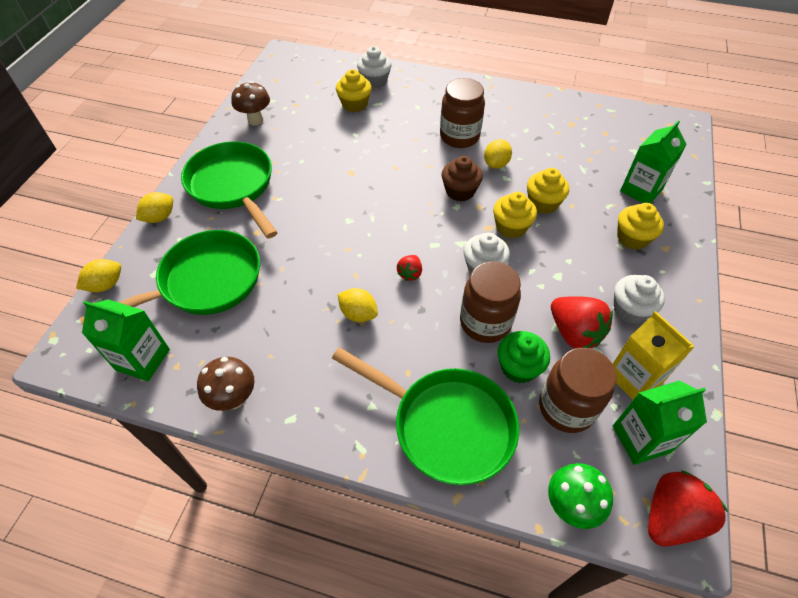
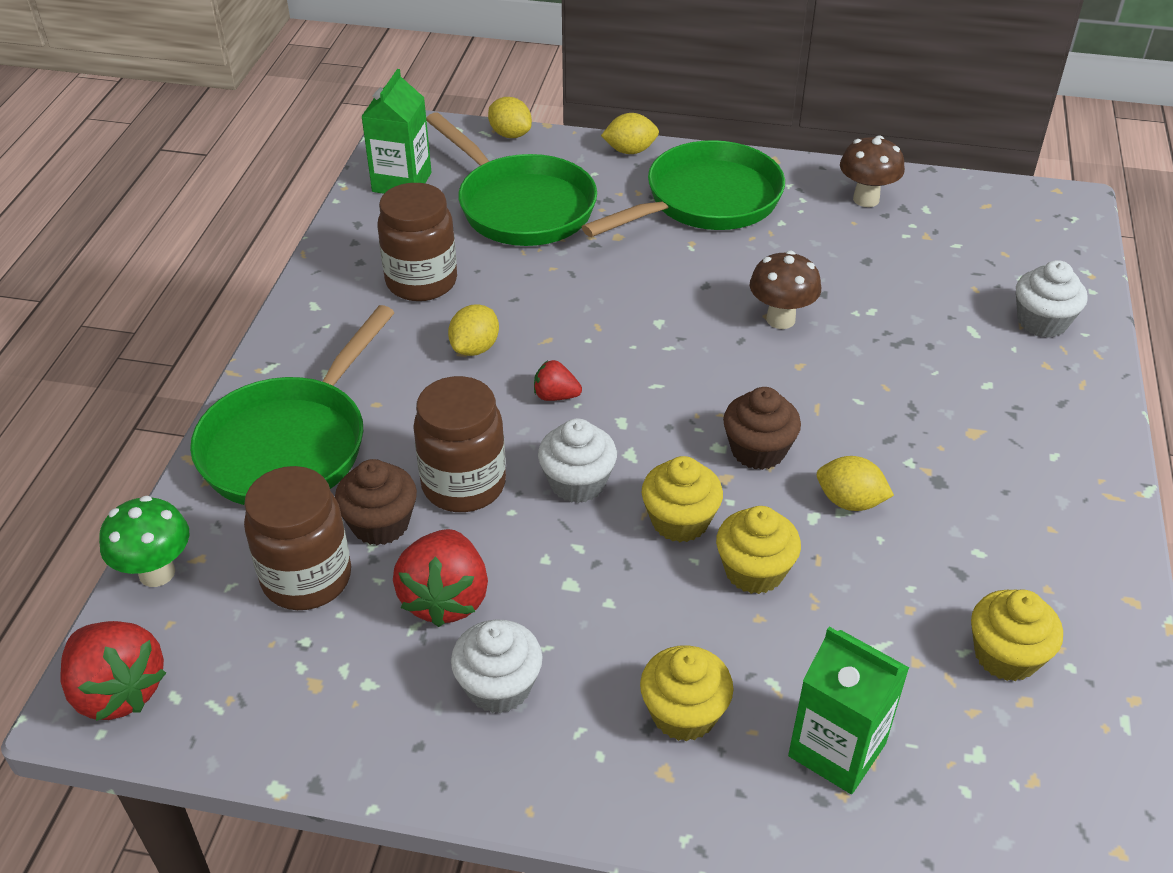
camera: 85 degrees right, 10 degrees down
yellow lemon [136,192,173,223] -> yellow lemon turned 45 degrees counterclockwise [601,113,659,154]
brown mushroom [197,357,255,411] -> brown mushroom moved to [750,251,821,329]
yellow cupcake [336,69,372,112] -> yellow cupcake moved to [971,589,1063,681]
brown jar [440,78,485,148] -> brown jar moved to [377,183,457,301]
green cupcake [498,331,550,383] -> brown cupcake [335,459,417,545]
red strawberry [551,296,613,349] -> red strawberry turned 45 degrees counterclockwise [393,529,488,627]
yellow carton [613,311,695,400] -> none
green carton [613,380,707,465] -> none

